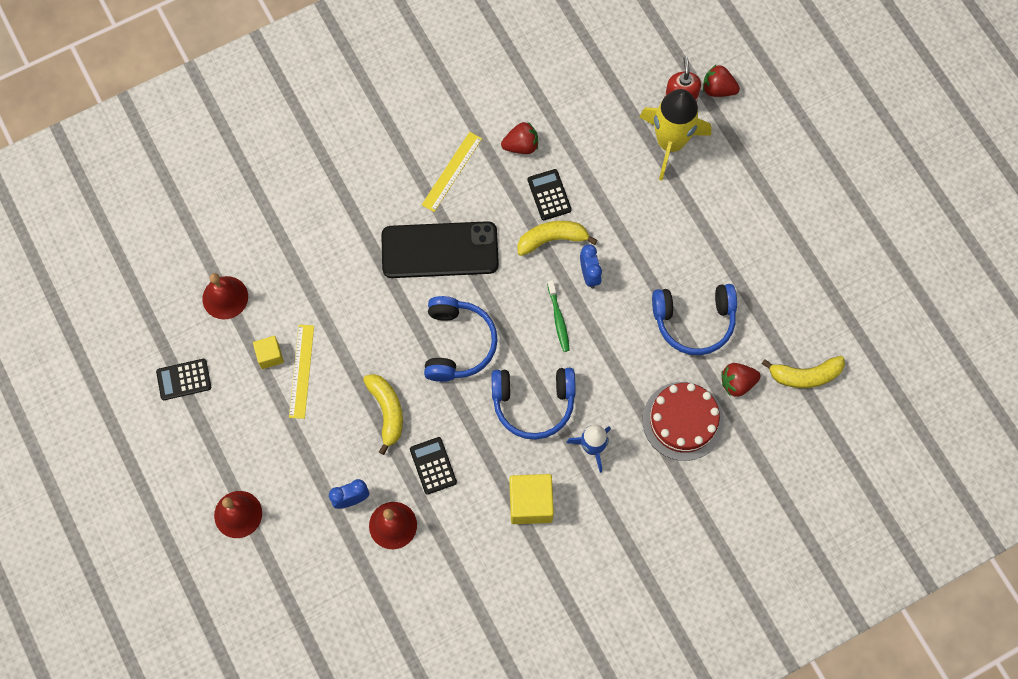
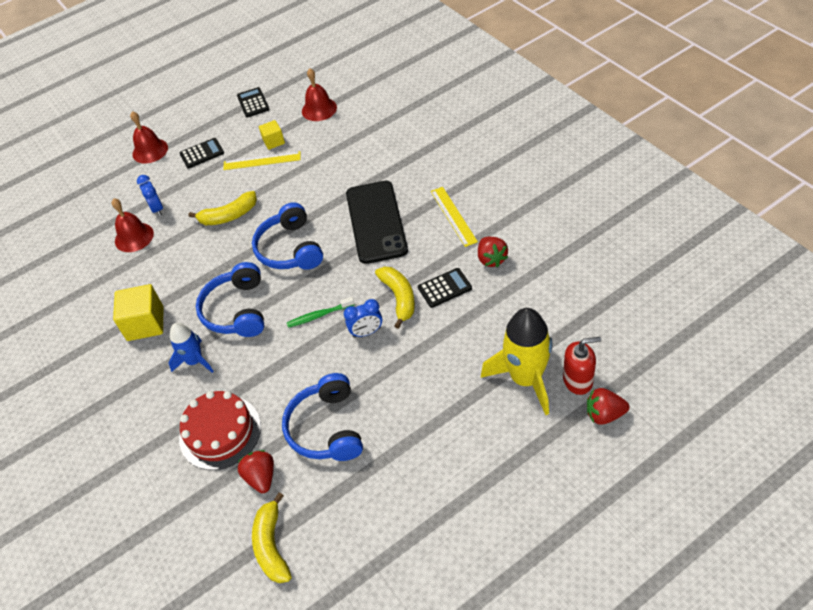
camera: 90 degrees right, 20 degrees down
black calculator [410,437,457,495] -> black calculator moved to [180,138,224,168]
yellow ruler [422,132,482,212] -> yellow ruler turned 45 degrees clockwise [431,187,478,247]
blue headphones [424,296,498,382] -> blue headphones turned 75 degrees clockwise [252,202,323,270]
red strawberry [703,65,740,97] -> red strawberry turned 105 degrees counterclockwise [587,388,629,425]

